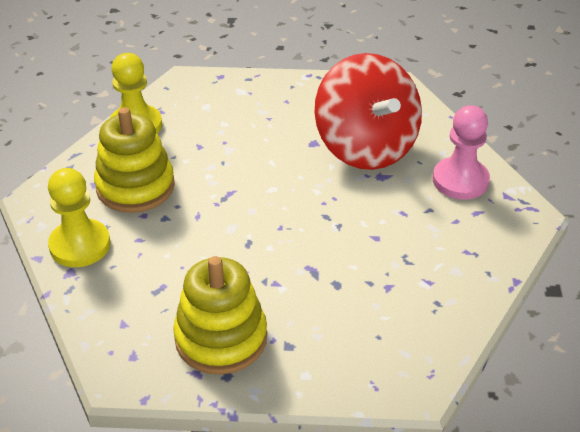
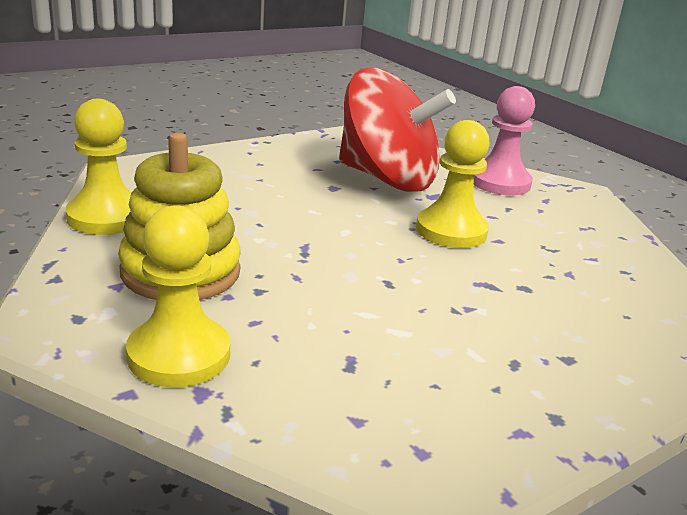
camera: 40 degrees left, 15 degrees down
yellow stacking toy [173,256,267,374] -> none
none -> yellow pawn [416,120,490,248]

